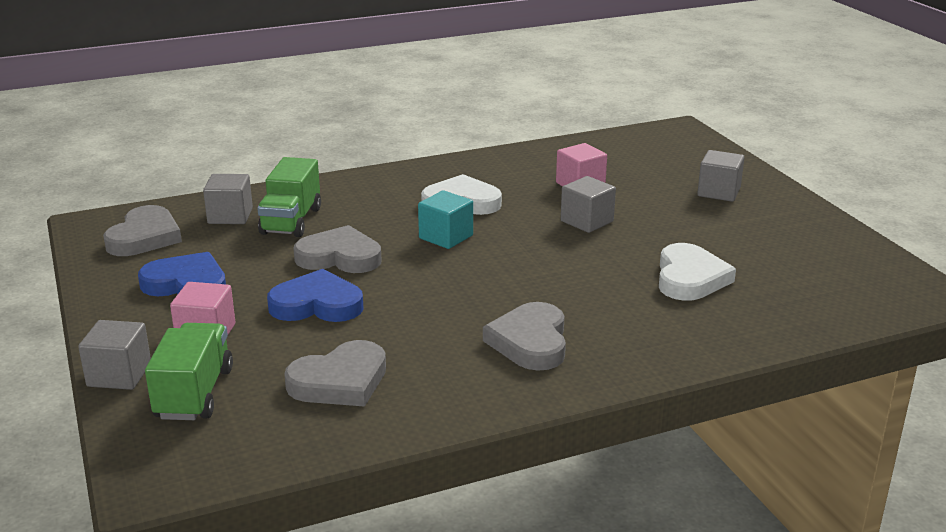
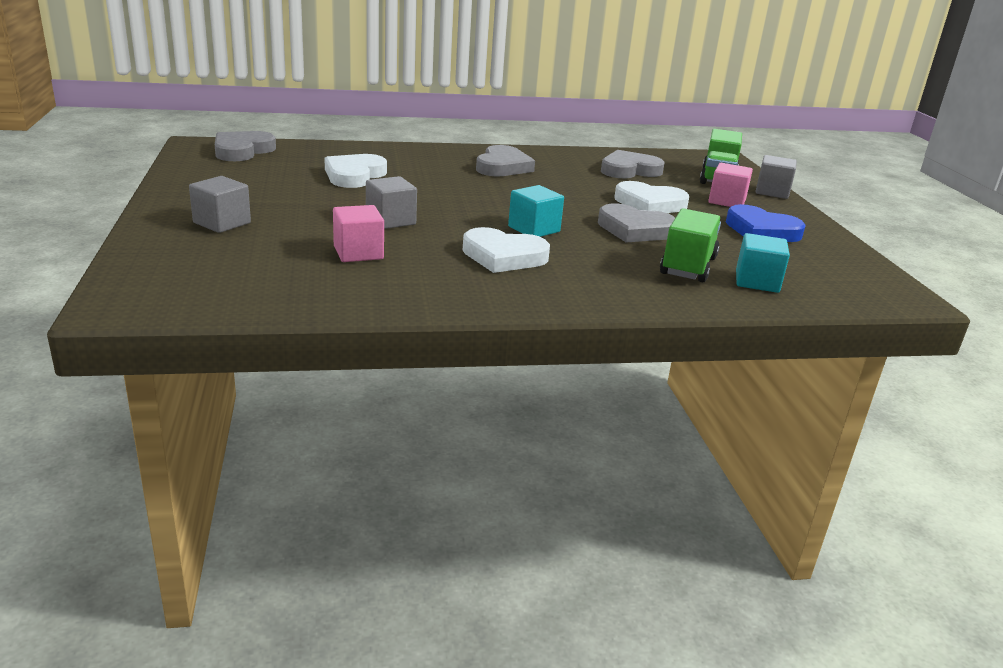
camera: 170 degrees left, 0 degrees up
grey heart [103,205,182,256] -> grey heart moved to [215,131,276,161]
grey cube [203,174,253,224] -> turquoise cube [736,233,790,293]
blue heart [267,269,364,322] -> white heart [614,181,689,213]

